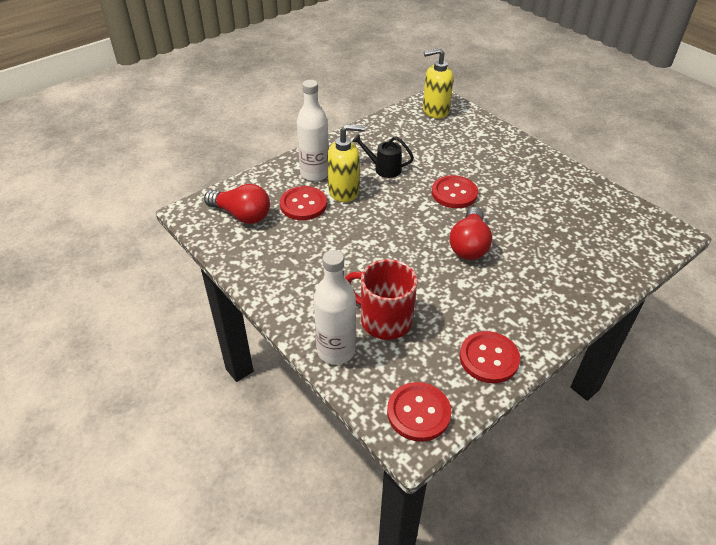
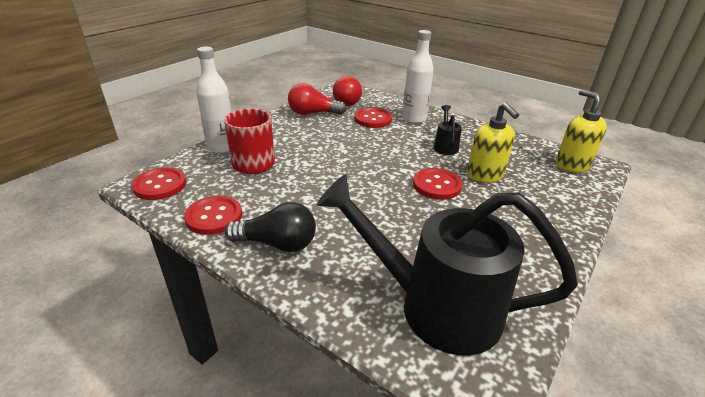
camera: 75 degrees right, 10 degrees down
yellow soap dispenser [327,124,365,202] -> yellow soap dispenser moved to [467,102,519,183]
red light bulb [449,207,492,260] -> red light bulb moved to [288,83,347,115]
none -> black light bulb [225,202,316,252]
none -> black watering can [317,174,578,355]

